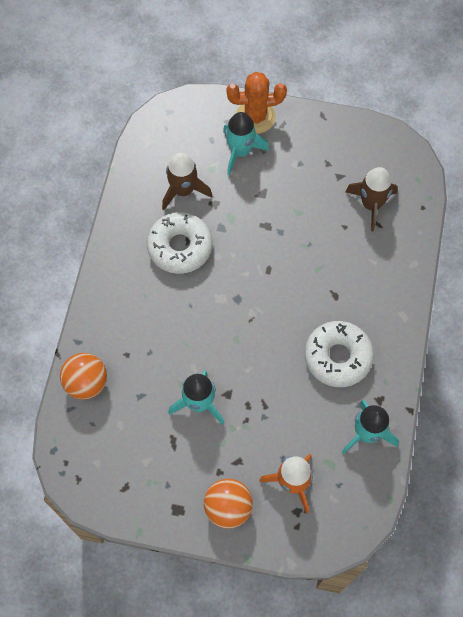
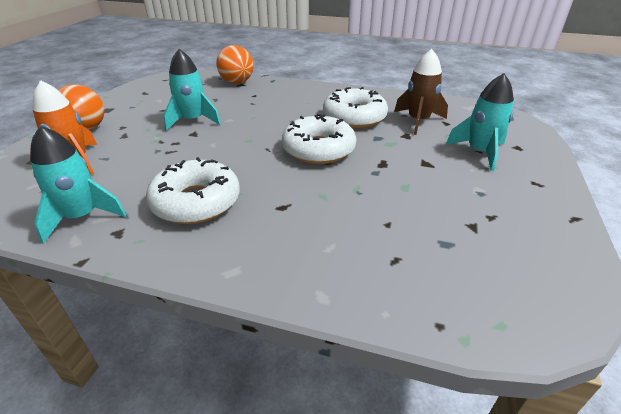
camera: 95 degrees right, 30 degrees down
orange cactus [226,72,287,134] -> none
brown rocket [345,167,398,231] -> none
none -> white donut [282,114,356,164]

